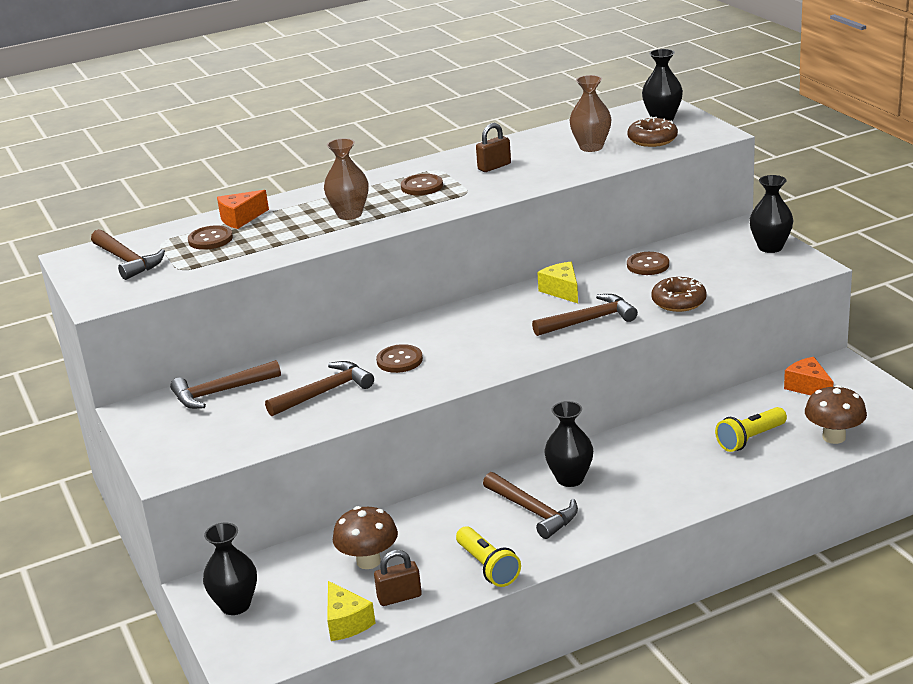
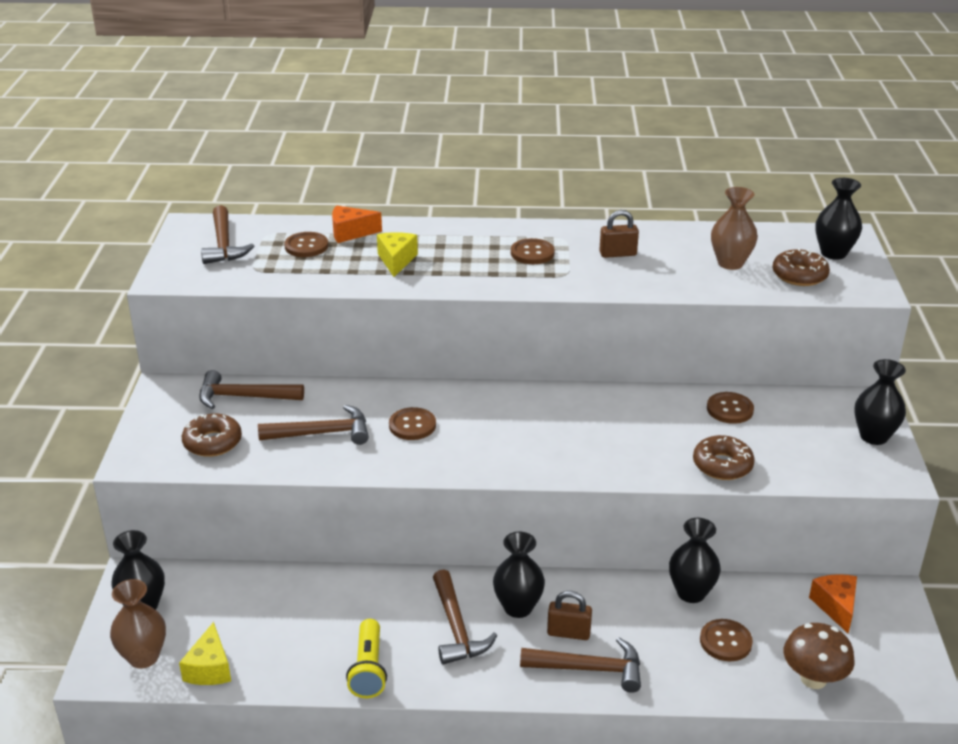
camera: 25 degrees right, 5 degrees up
brown vase [324,138,368,220] -> brown vase moved to [110,579,166,668]
brown mushroom [333,506,398,569] -> none
brown padlock [374,550,422,606] -> brown padlock moved to [547,591,592,640]
brown hammer [532,294,638,336] -> brown hammer moved to [520,638,641,693]
yellow cheese [537,262,578,303] -> yellow cheese moved to [377,232,418,277]
yellow flashlight [715,407,787,452] -> brown button [700,619,753,661]
none -> brown donut [182,414,242,457]
none -> black vase [669,518,721,603]

